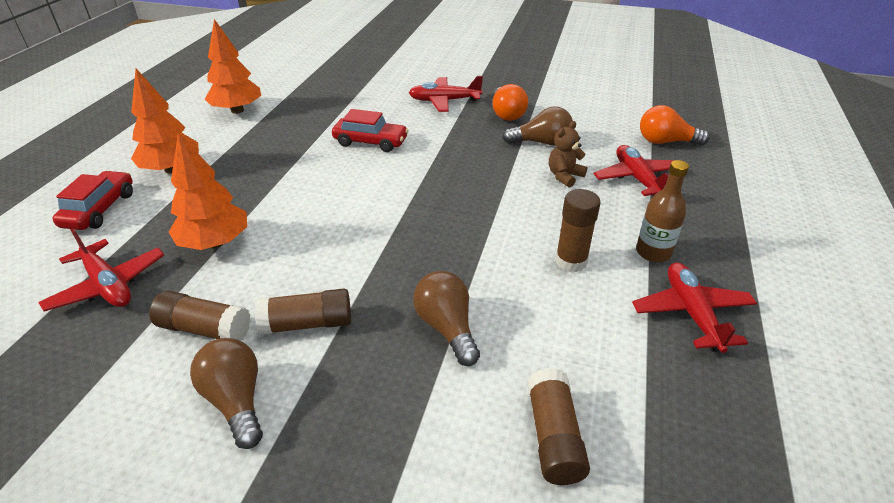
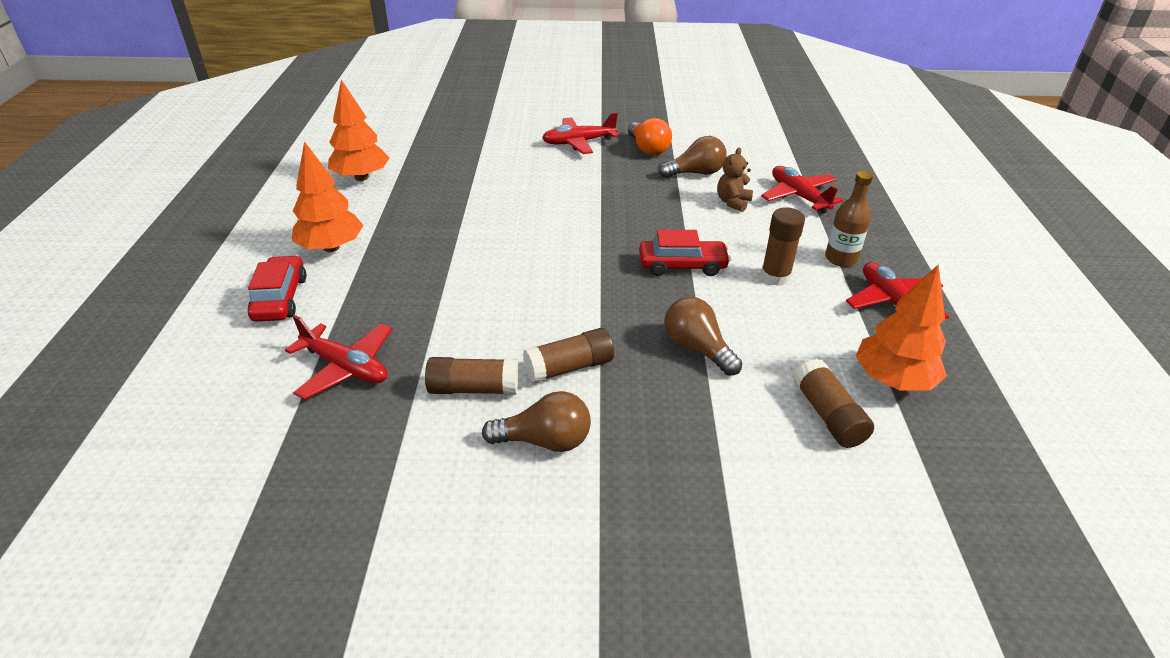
camera: 15 degrees left, 0 degrees up
orange tree [169,132,247,250] -> orange tree moved to [856,265,947,391]
brown light bulb [190,338,263,449] -> brown light bulb turned 135 degrees clockwise [482,391,591,452]
red car [332,109,409,152] -> red car moved to [639,230,731,276]
orange light bulb [640,105,710,146] -> none

